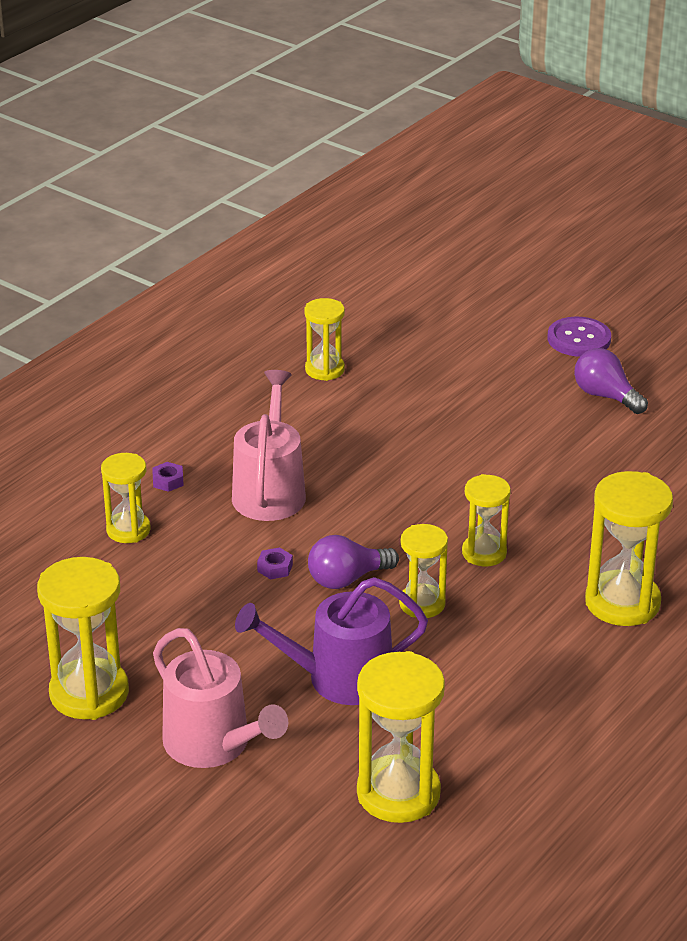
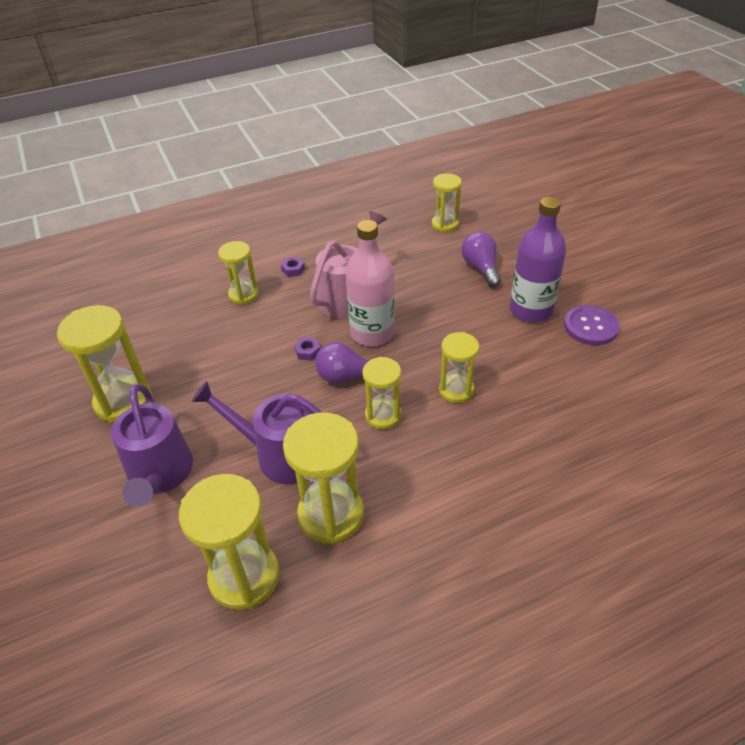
camera: 30 degrees right, 10 degrees up
pink watering can [153,628,288,768] -> purple watering can [111,384,193,506]
purple button [548,316,611,357] -> purple button moved to [564,305,620,345]
purple light bulb [574,348,648,414] -> purple light bulb moved to [462,232,501,287]
yellow hourglass [585,471,673,626] -> yellow hourglass moved to [283,413,364,544]
none -> pink bottle [345,220,395,346]
none -> purple bottle [510,197,566,323]

